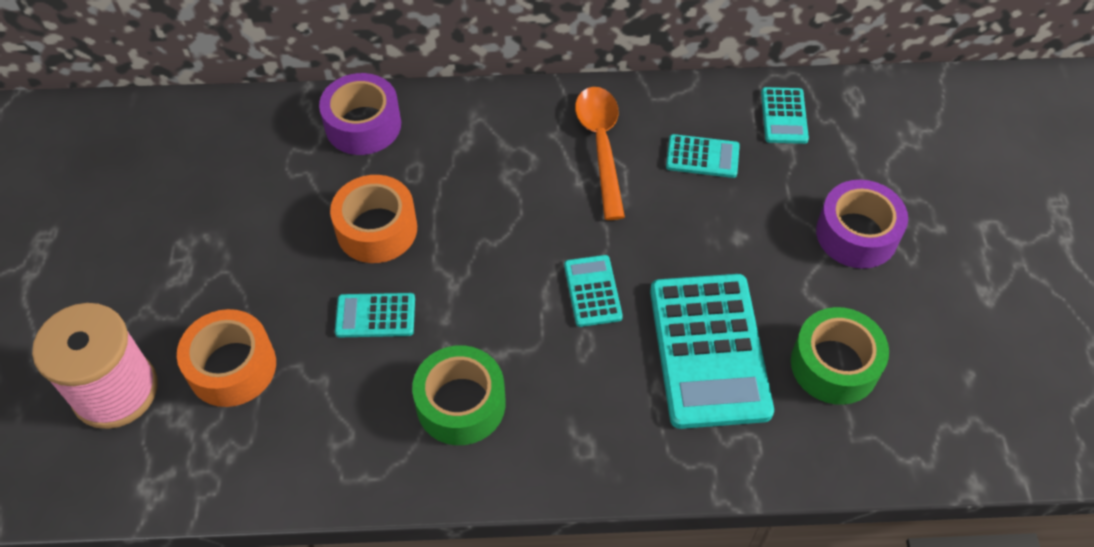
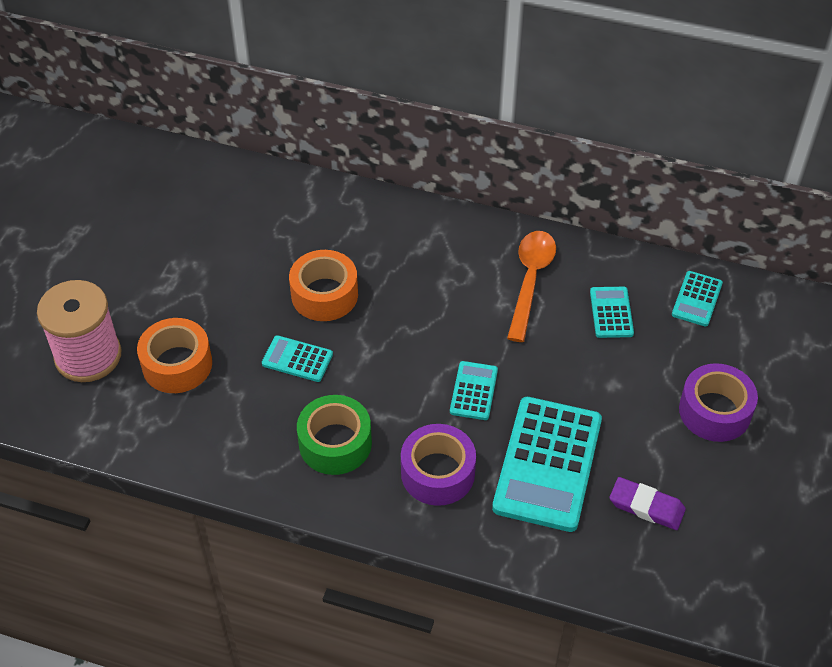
camera: 20 degrees right, 5 degrees down
purple tape [319,73,401,155] -> purple tape moved to [401,424,476,506]
turquoise calculator [666,134,740,178] -> turquoise calculator turned 120 degrees counterclockwise [590,287,634,338]
green tape [791,307,889,405] -> purple eraser [610,477,686,530]

